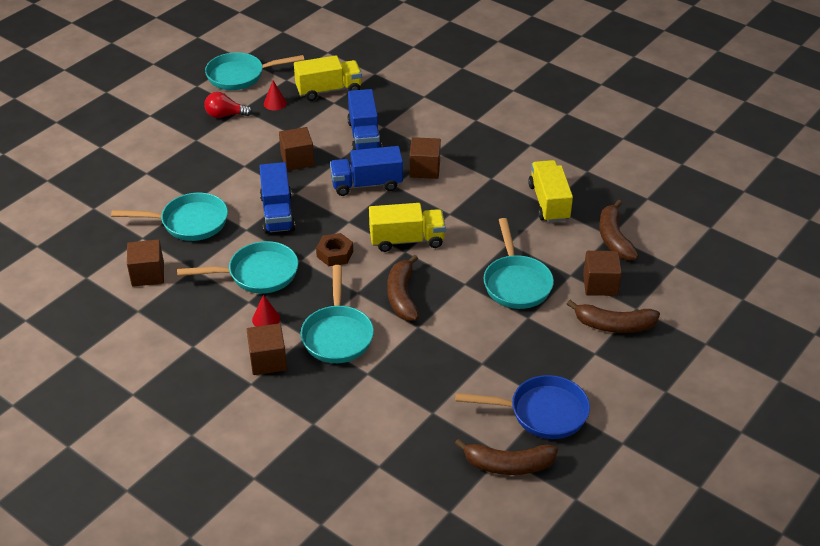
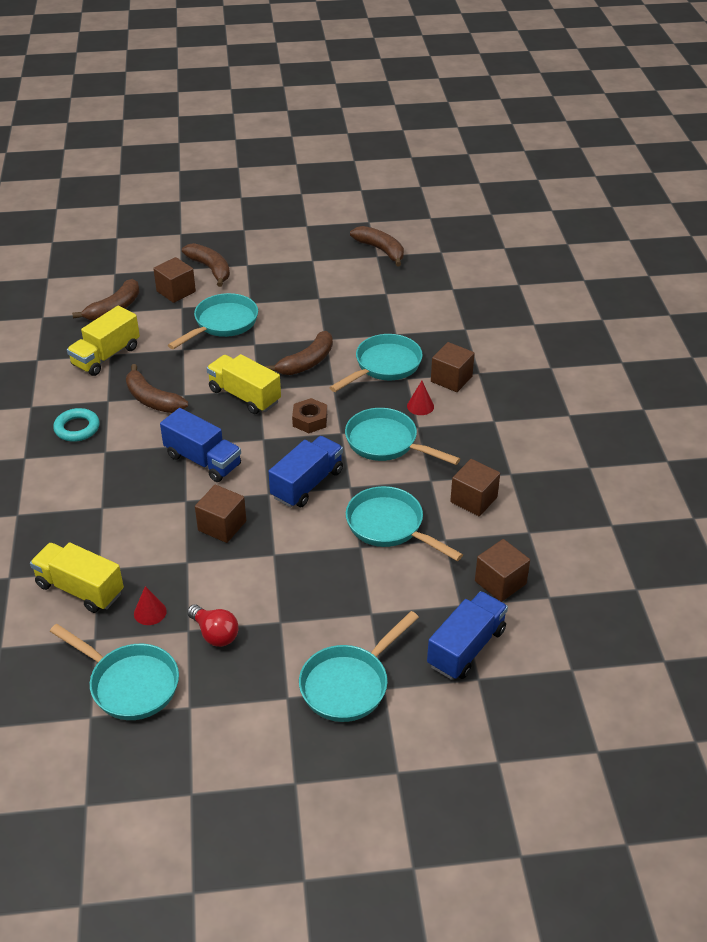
camera: 135 degrees left, 0 degrees up
blue truck [347,89,382,150] -> blue truck moved to [427,591,508,680]
brown cube [409,137,441,179] -> brown cube moved to [475,539,530,602]
blue pan [455,375,590,439] -> none
none -> turquoise ring [53,408,100,442]
none -> brown banana [126,364,188,413]
none -> turquoise pan [299,611,419,722]

